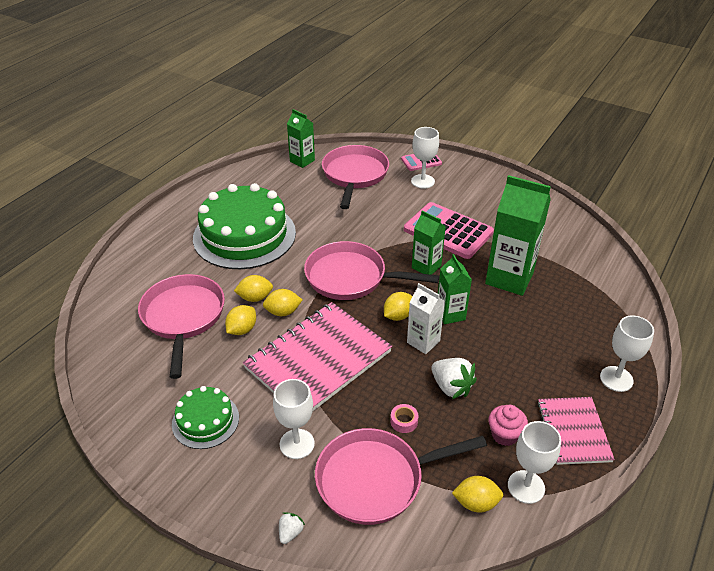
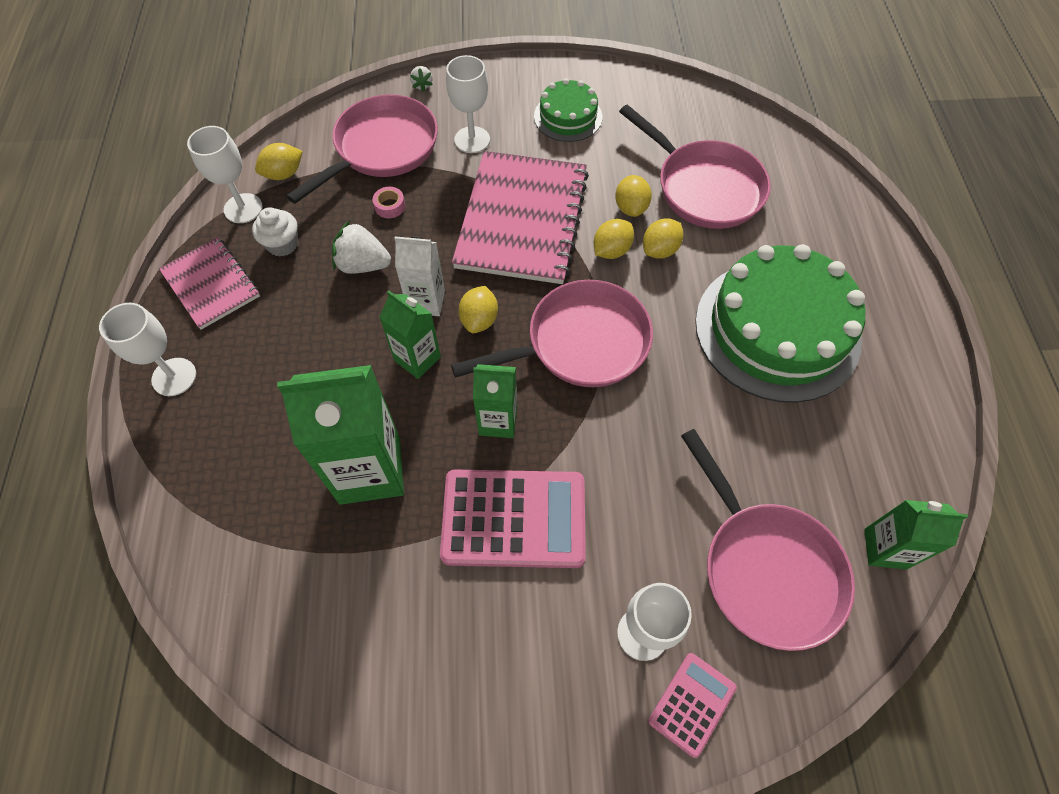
camera: 145 degrees right, 20 degrees up
pink cupcake [489,405,528,446] -> white cupcake [252,207,298,256]

